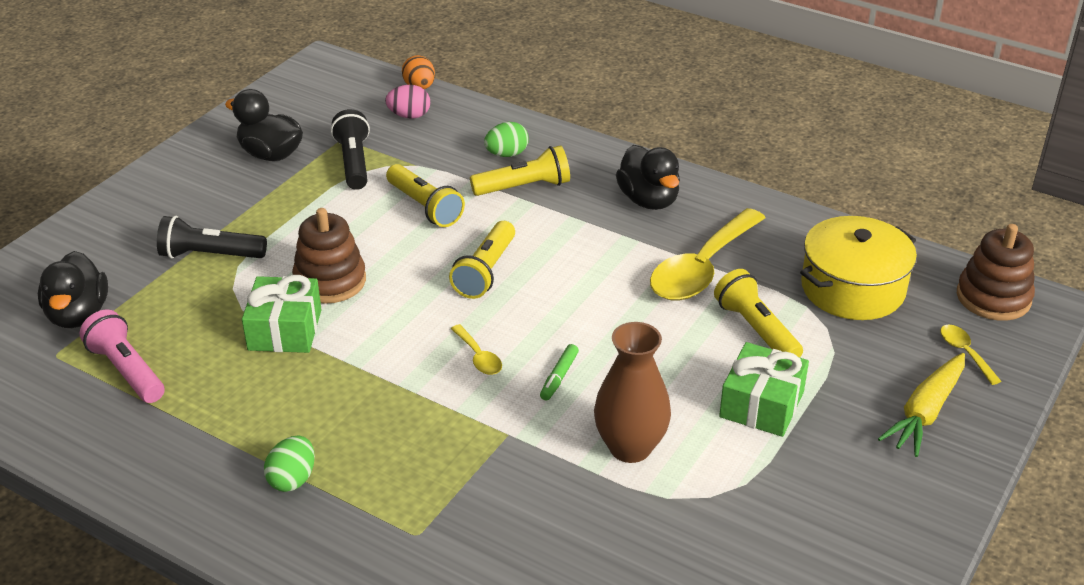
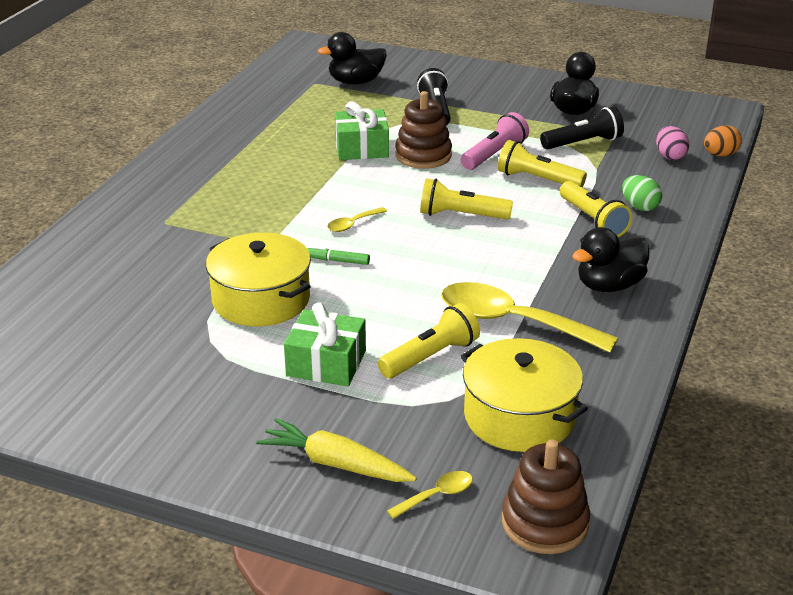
camera: 80 degrees right, 5 degrees down
pink flashlight [80,310,165,403] -> pink flashlight moved to [461,112,529,170]
green egg [264,436,315,492] -> none
yellow flashlight [386,164,465,227] -> yellow flashlight turned 75 degrees clockwise [498,140,587,187]
brown vase [594,322,671,463] -> yellow pot [206,232,311,326]

